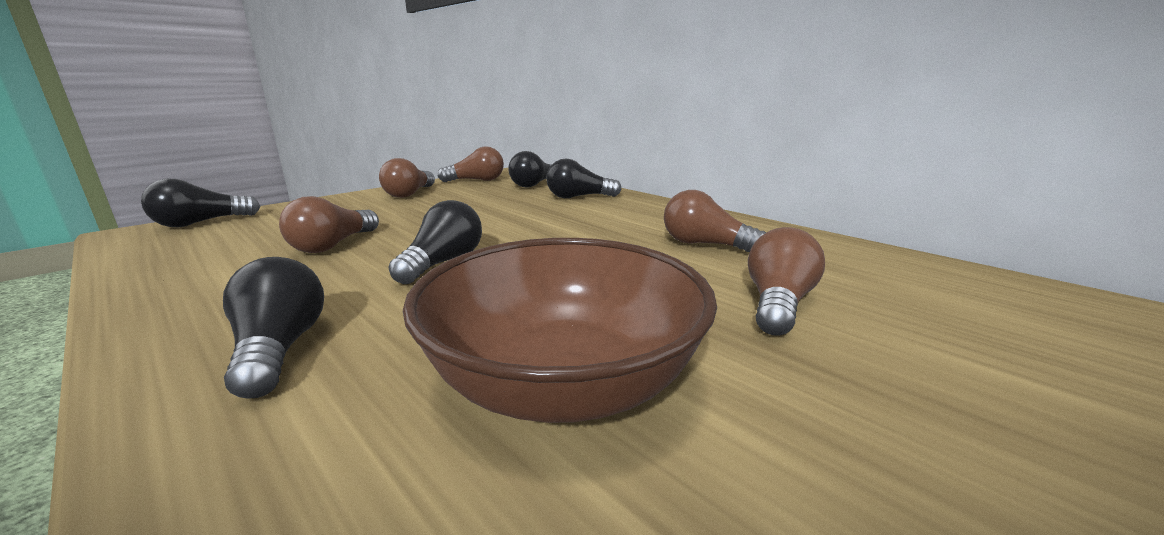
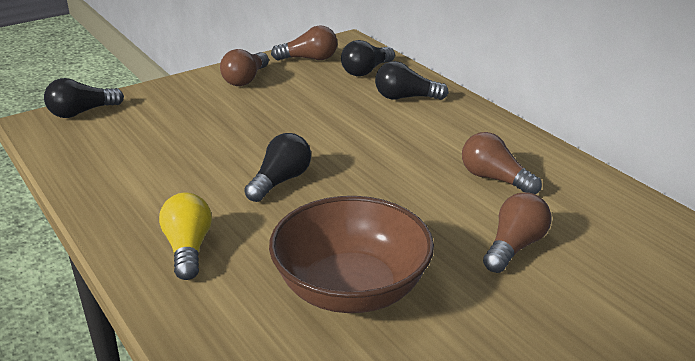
camera: 10 degrees right, 10 degrees up
black light bulb [223,257,324,399] -> yellow light bulb [159,193,212,280]
brown light bulb [279,196,379,253] -> none

